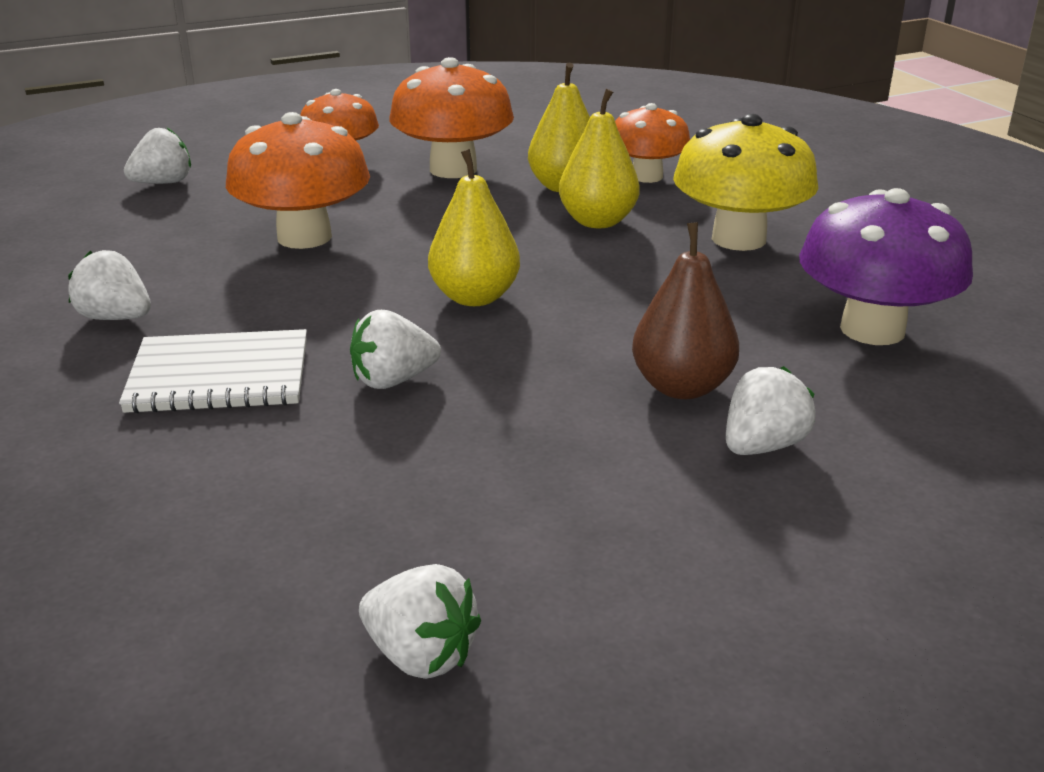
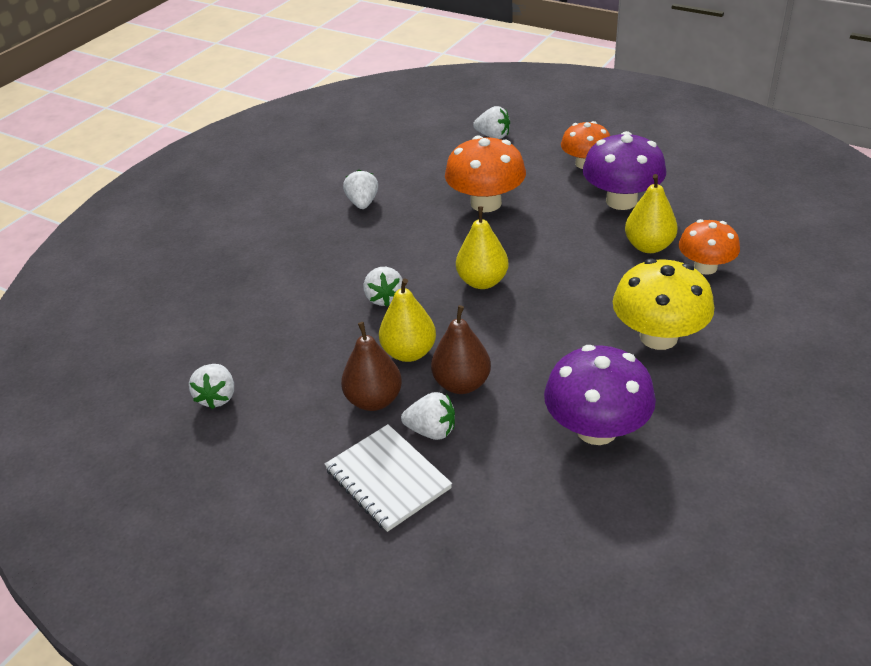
camera: 60 degrees right, 10 degrees up
white notebook [119,329,307,414] -> white notebook moved to [325,424,452,532]
white strawberry [350,310,441,389] -> white strawberry turned 135 degrees counterclockwise [364,267,403,306]
orange mushroom [389,57,514,178] -> purple mushroom [583,131,666,210]
yellow pear [559,89,640,228] -> yellow pear moved to [379,278,436,362]
none -> brown pear [341,322,402,411]

